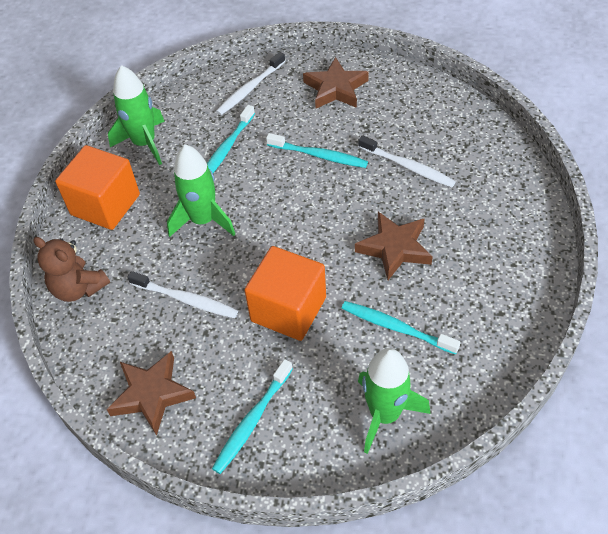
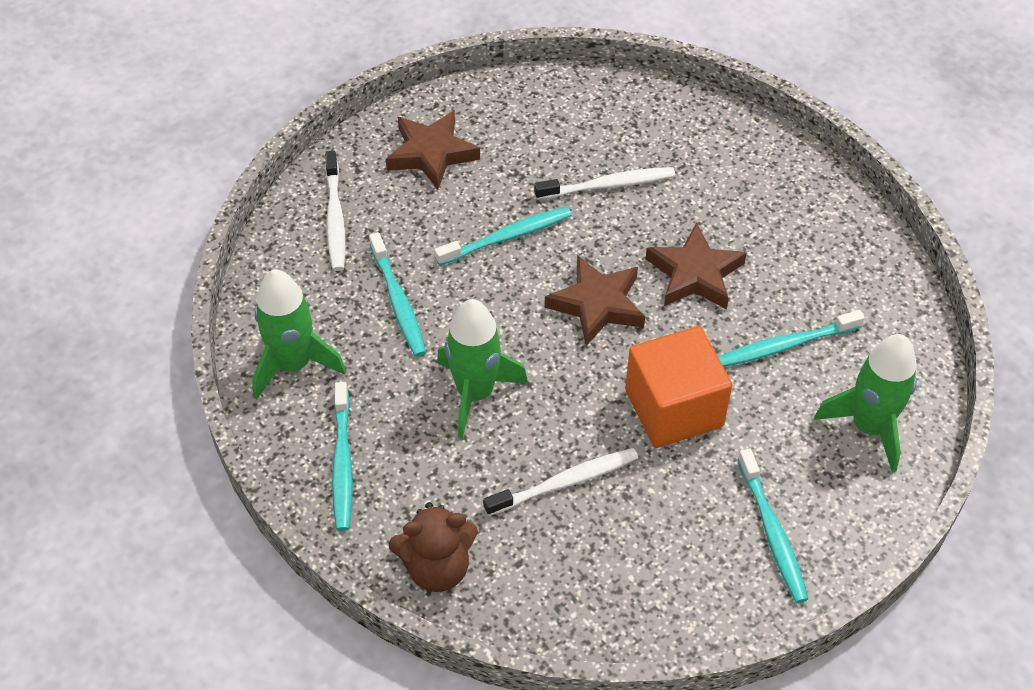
camera: 50 degrees left, 0 degrees up
orange cube [55,145,140,230] -> turquoise toothbrush [332,382,353,531]
brown star [107,351,196,436] -> brown star moved to [545,255,645,346]

